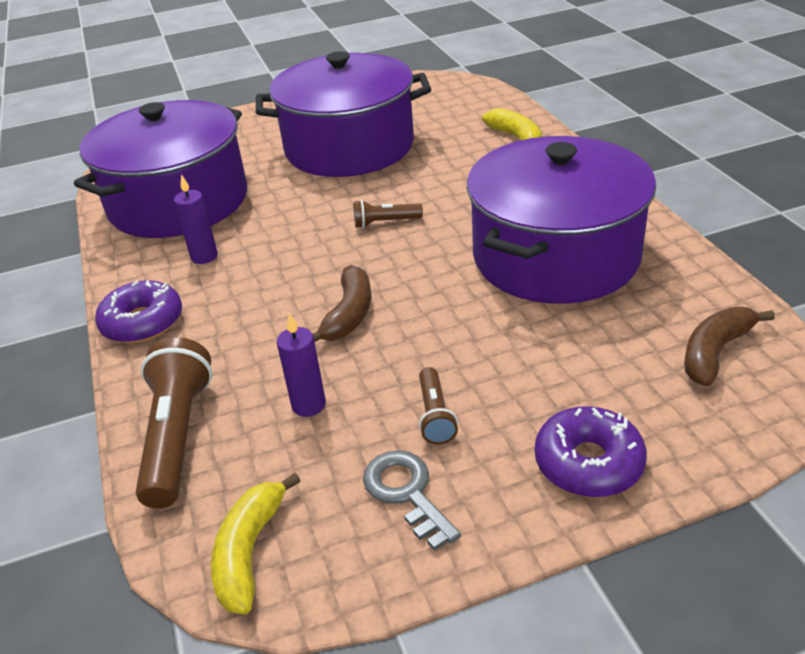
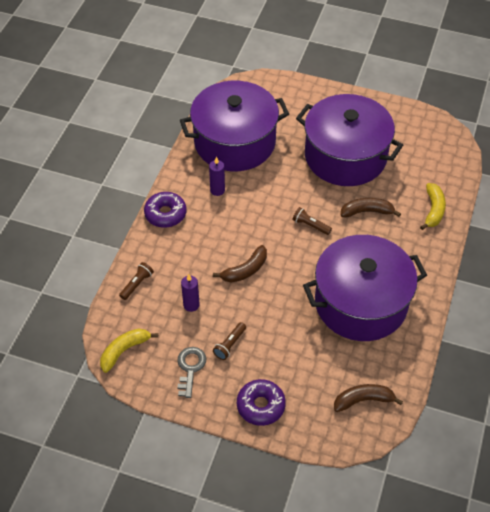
camera: 35 degrees right, 15 degrees up
brown flashlight [136,337,213,508] -> brown flashlight [119,262,154,300], size x0.53
none -> brown banana [340,198,401,217]

